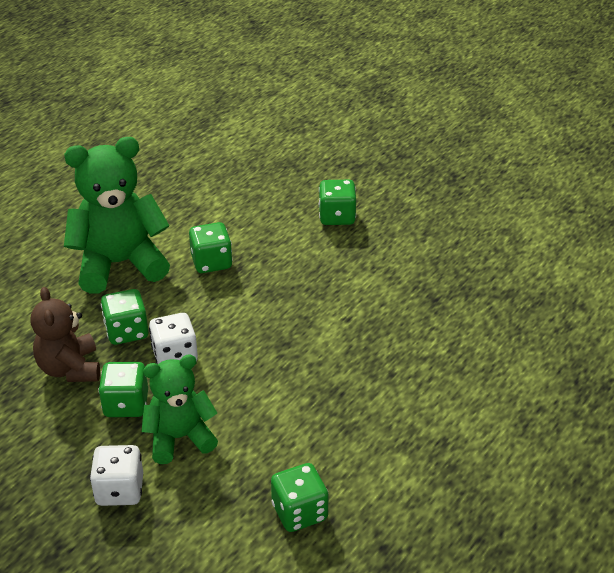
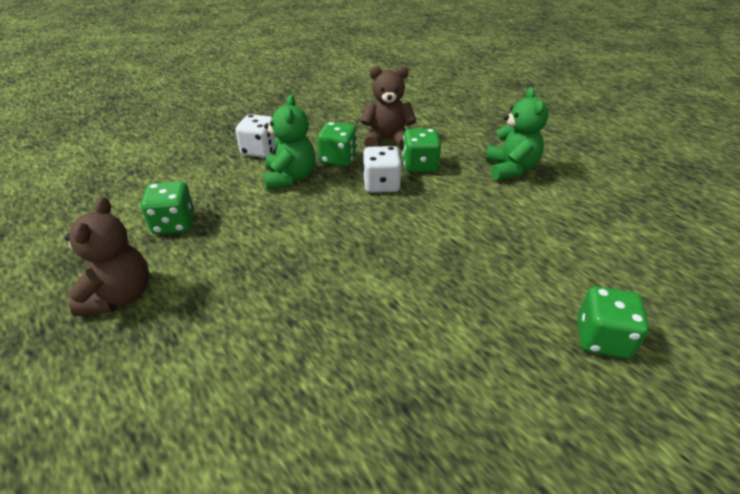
camera: 105 degrees right, 0 degrees up
green teddy bear [64,137,170,294] -> green teddy bear [485,87,548,180], size x0.62
green dice [189,222,233,273] -> none
none -> brown teddy bear [65,197,149,317]

